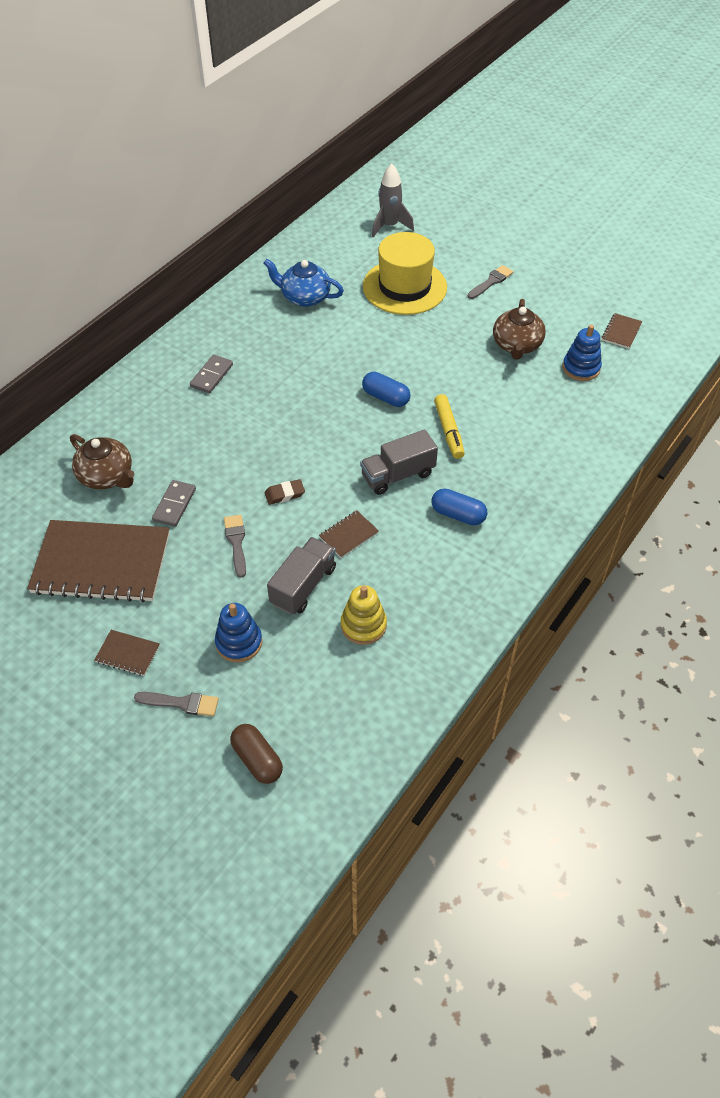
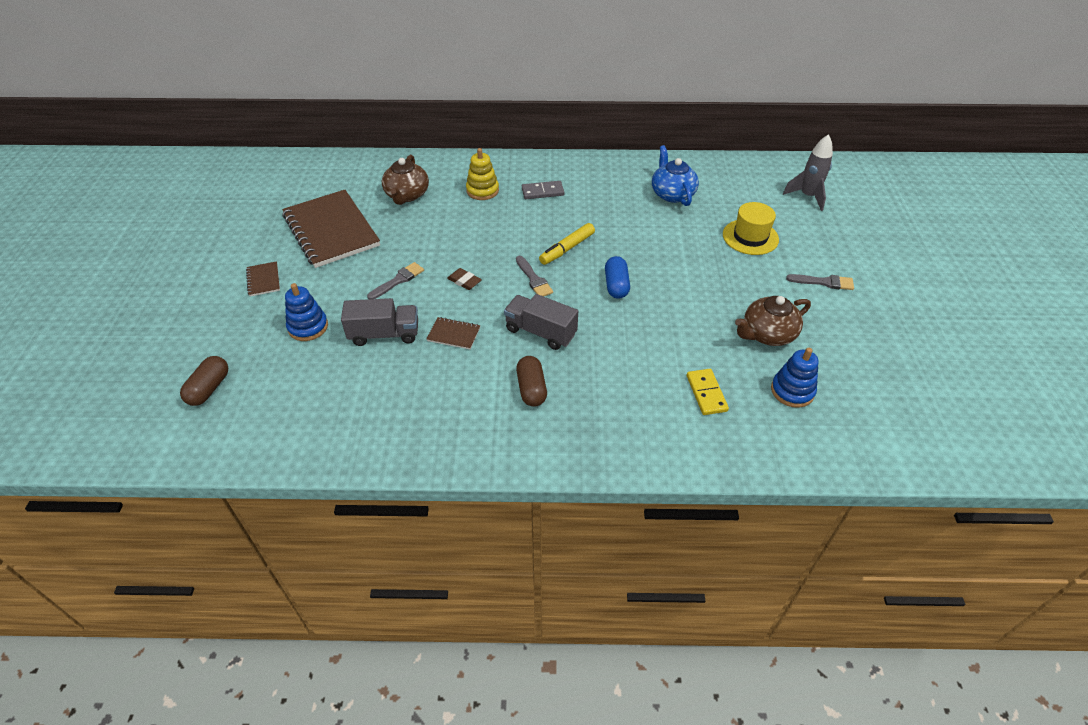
camera: 55 degrees right, 5 degrees down
grey brush [134,692,219,716] -> grey brush moved to [516,256,553,296]
grey domino [152,480,196,527] -> none
yellow stacking toy [341,585,387,645] -> yellow stacking toy moved to [466,148,499,200]
yellow hat [363,232,447,315] -> yellow hat [723,202,779,255], size x0.66
blue capsule [431,489,487,525] -> brown capsule [516,356,547,407]
yellow marker [434,394,465,459] -> yellow marker moved to [539,223,595,265]
brown notebook [602,313,642,349] -> none
none -> yellow domino [687,369,729,415]

